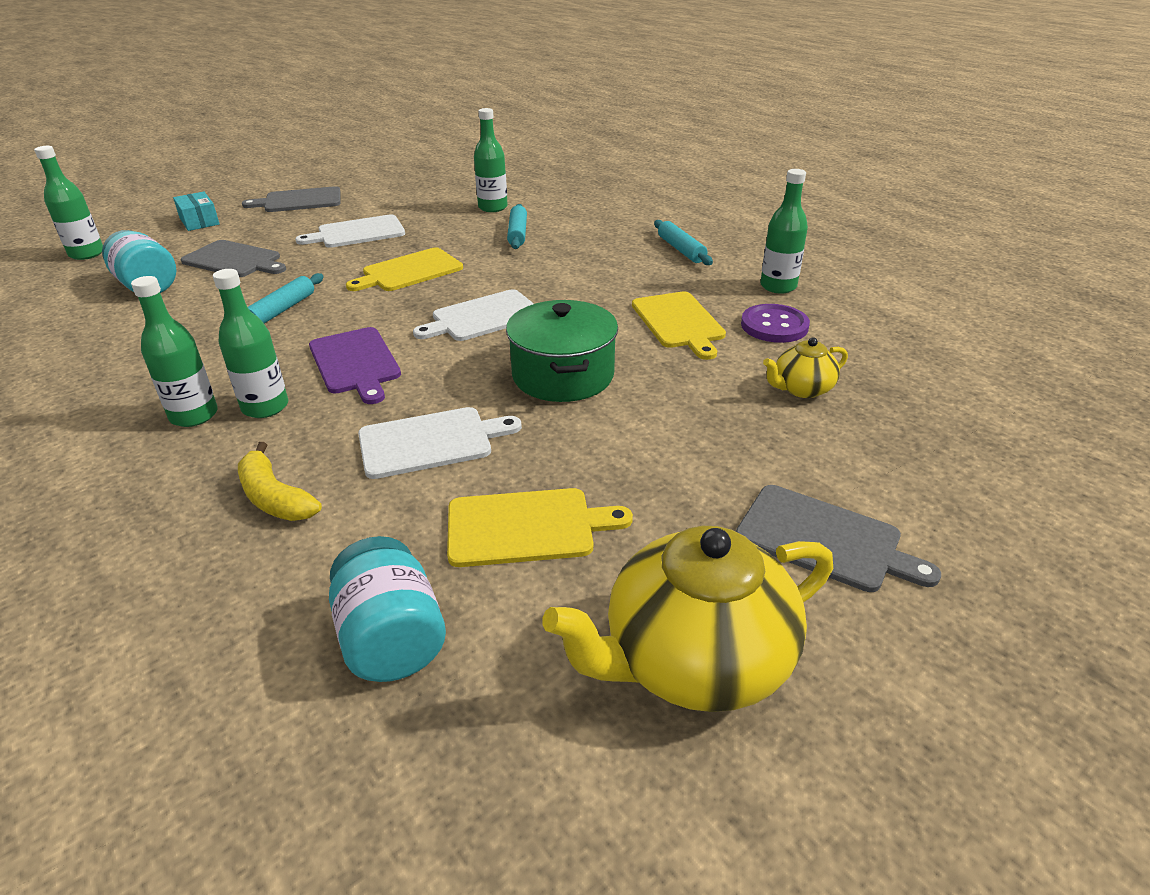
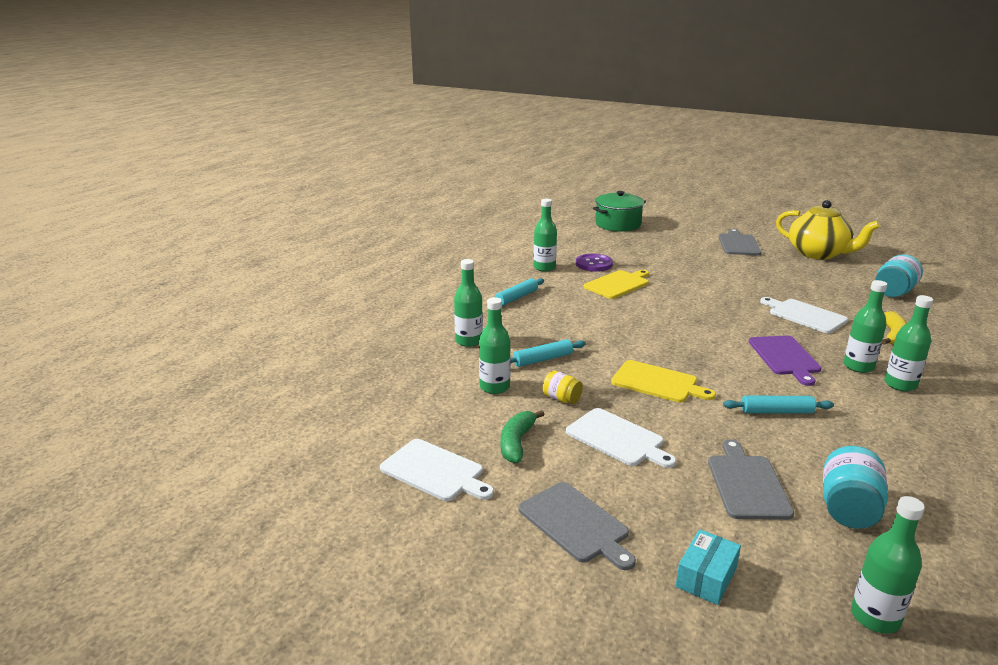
camera: 115 degrees left, 10 degrees down
purple cutting board [309,327,401,404] -> purple cutting board turned 135 degrees clockwise [749,336,821,386]
white cutting board [413,289,534,341] -> white cutting board moved to [380,439,494,501]
yellow cutting board [447,488,633,567] -> none
green pot [506,300,618,402] -> green pot moved to [593,191,646,232]
yellow teapot [763,337,848,398] -> none
none -> green bottle [454,259,483,347]
none -> green banana [501,410,545,463]
none -> yellow jar [543,371,583,404]

